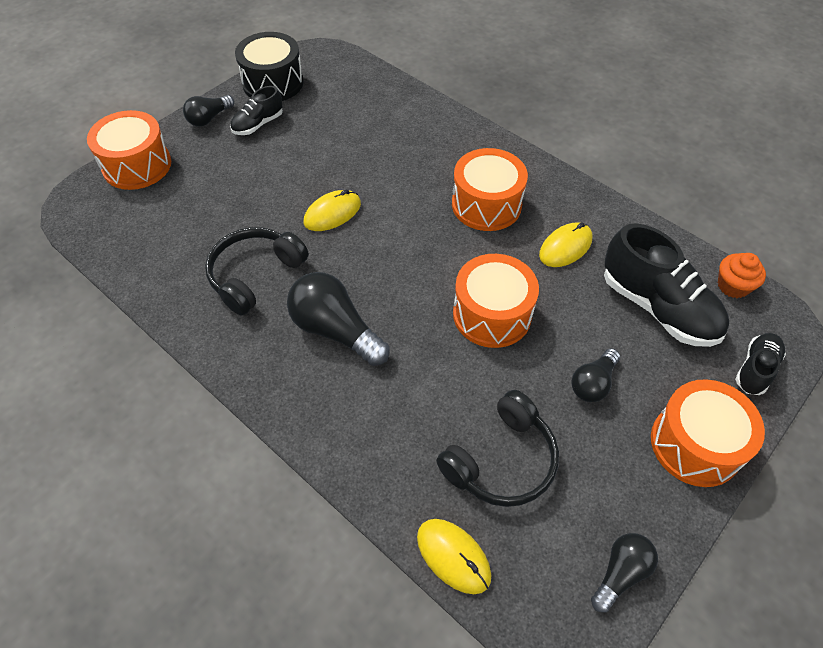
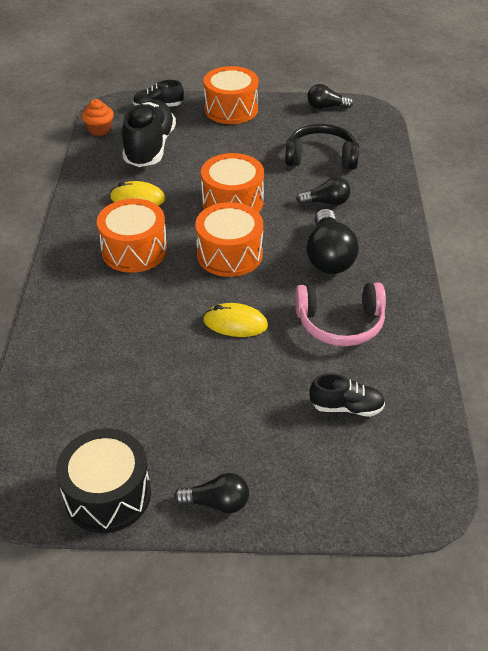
camera: 130 degrees left, 10 degrees down
orange drum [87,110,171,190] -> orange drum moved to [195,202,263,277]
black headphones [205,227,309,316] -> pink headphones [295,282,386,346]
black shoe [230,86,283,135] -> black shoe moved to [309,373,385,417]
yellow mouse [417,519,491,594] -> none
black light bulb [571,348,620,402] -> black light bulb moved to [296,177,350,205]

